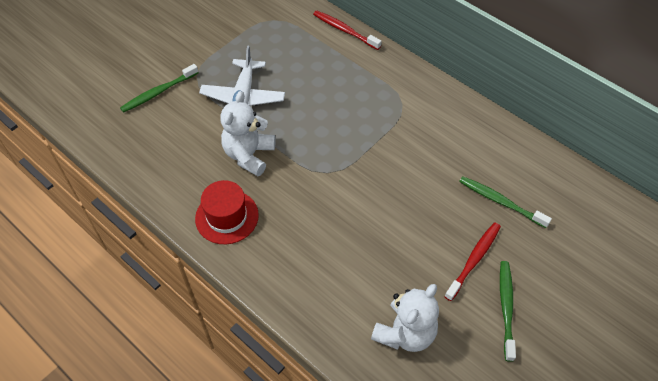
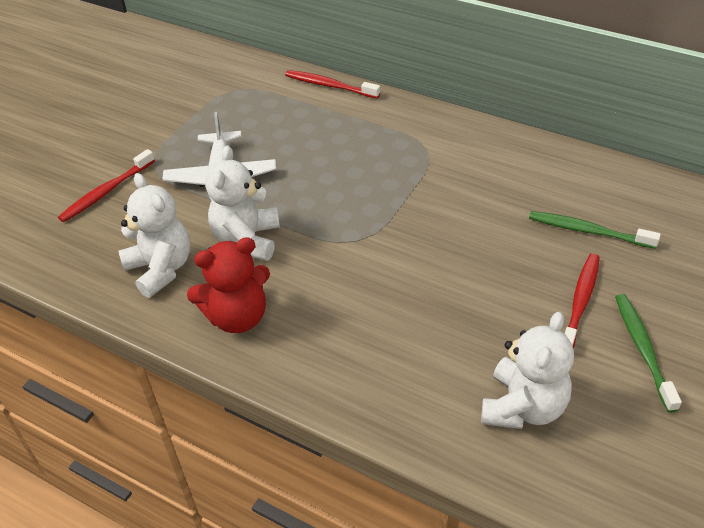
camera: 10 degrees left, 10 degrees down
green toothbrush [120,64,199,113] -> red toothbrush [58,149,155,222]
red hat [195,180,259,244] -> red teddy bear [187,237,270,333]
none -> white teddy bear [118,173,190,298]

